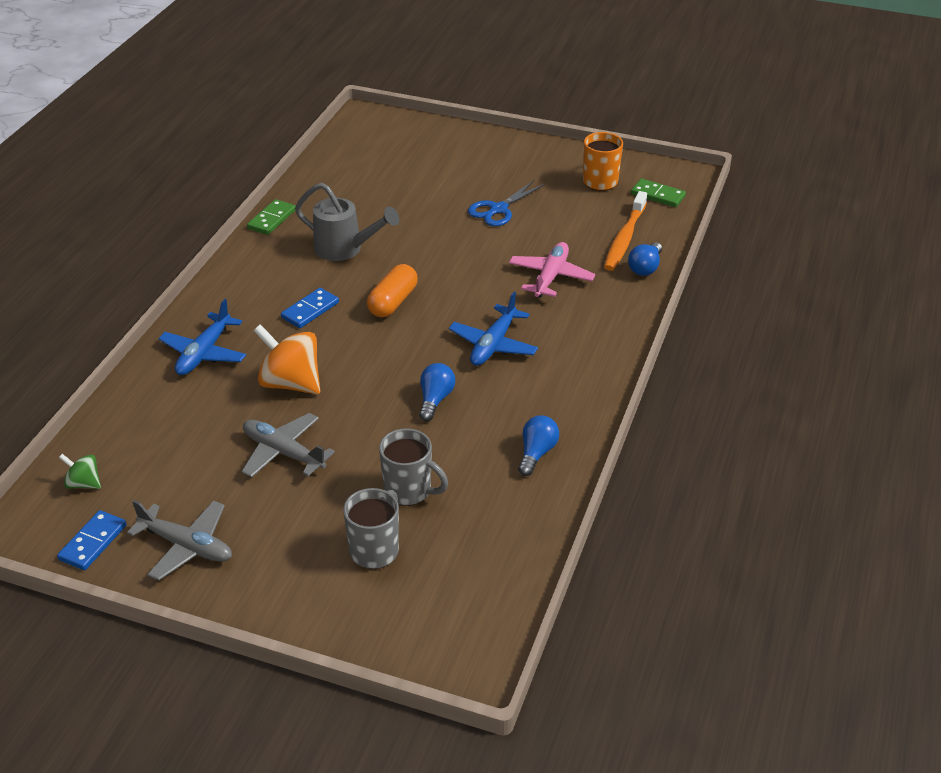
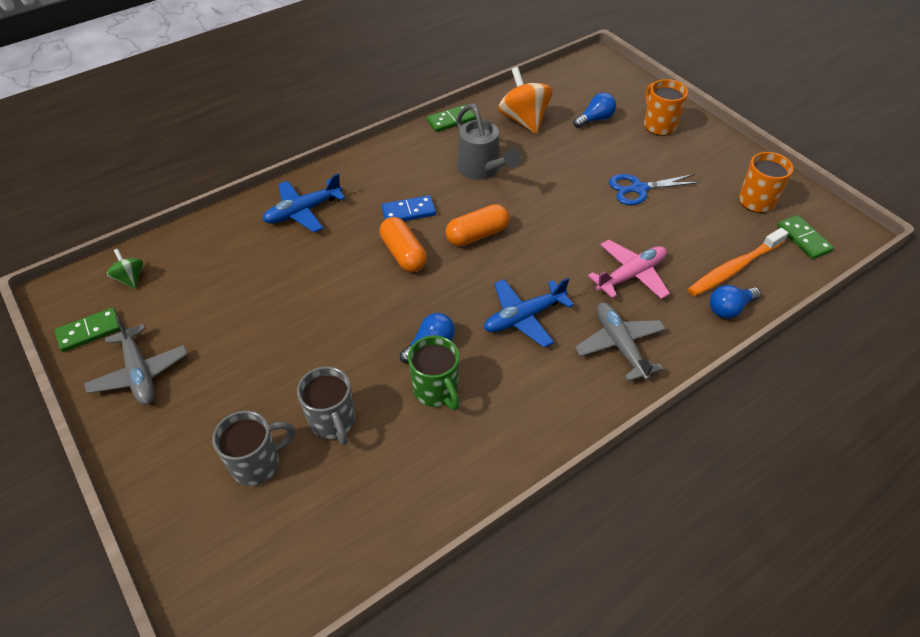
camera: 35 degrees right, 10 degrees up
blue domino [57,510,126,570] -> green domino [55,308,120,352]
grey plane [242,413,335,478] -> grey plane moved to [575,302,666,381]
orange spinning top [254,324,320,394] -> orange spinning top moved to [498,67,552,134]
blue light bulb [518,415,559,476] -> blue light bulb moved to [573,93,616,128]
none -> orange capsule [380,217,427,272]
none -> green mug [408,336,460,410]
none -> orange mug [644,79,688,136]

